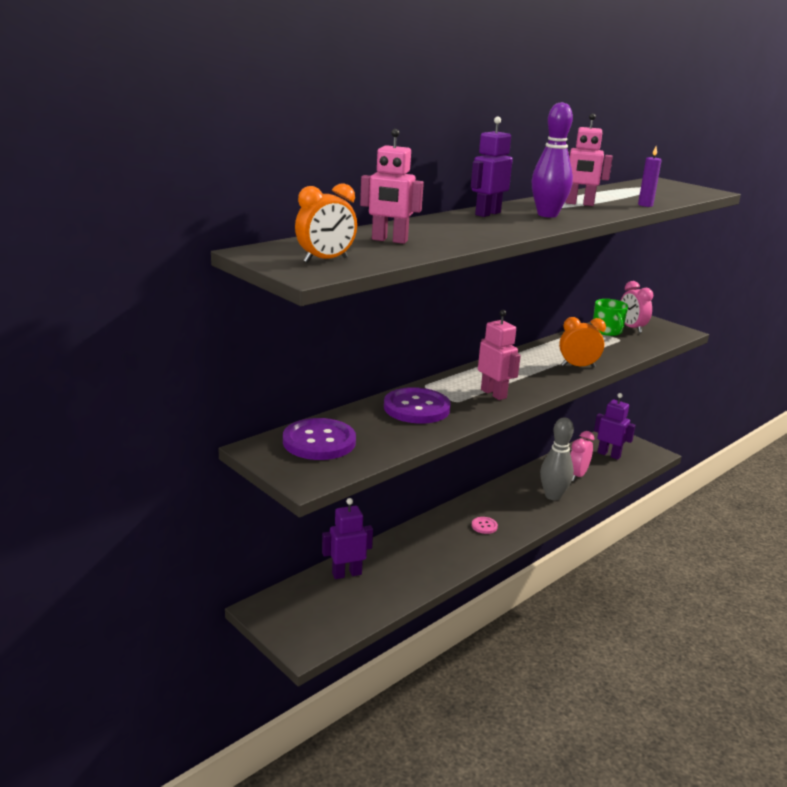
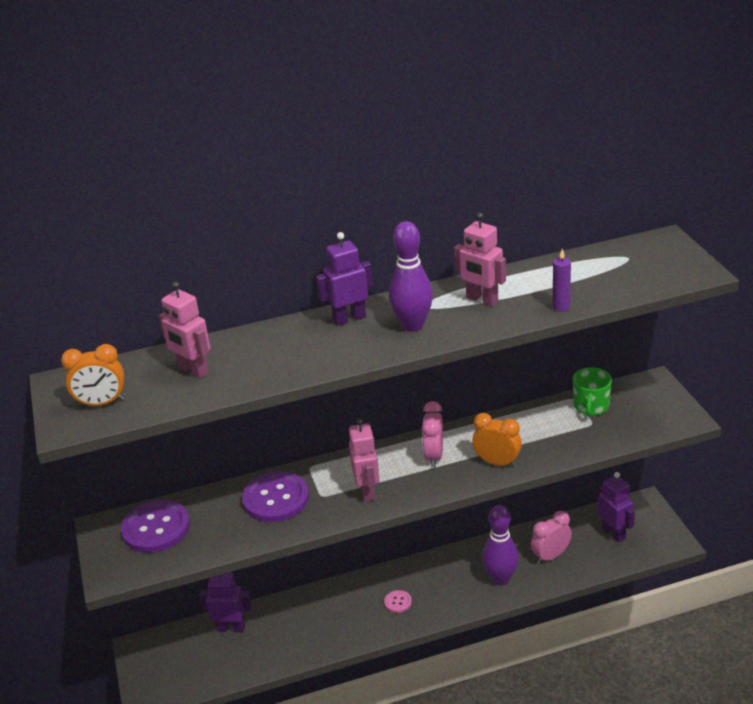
camera: 30 degrees right, 10 degrees up
grey bowling pin [540,417,574,500] -> purple bowling pin [482,505,519,586]
pink clock [621,281,653,333] -> pink clock moved to [422,401,443,468]

